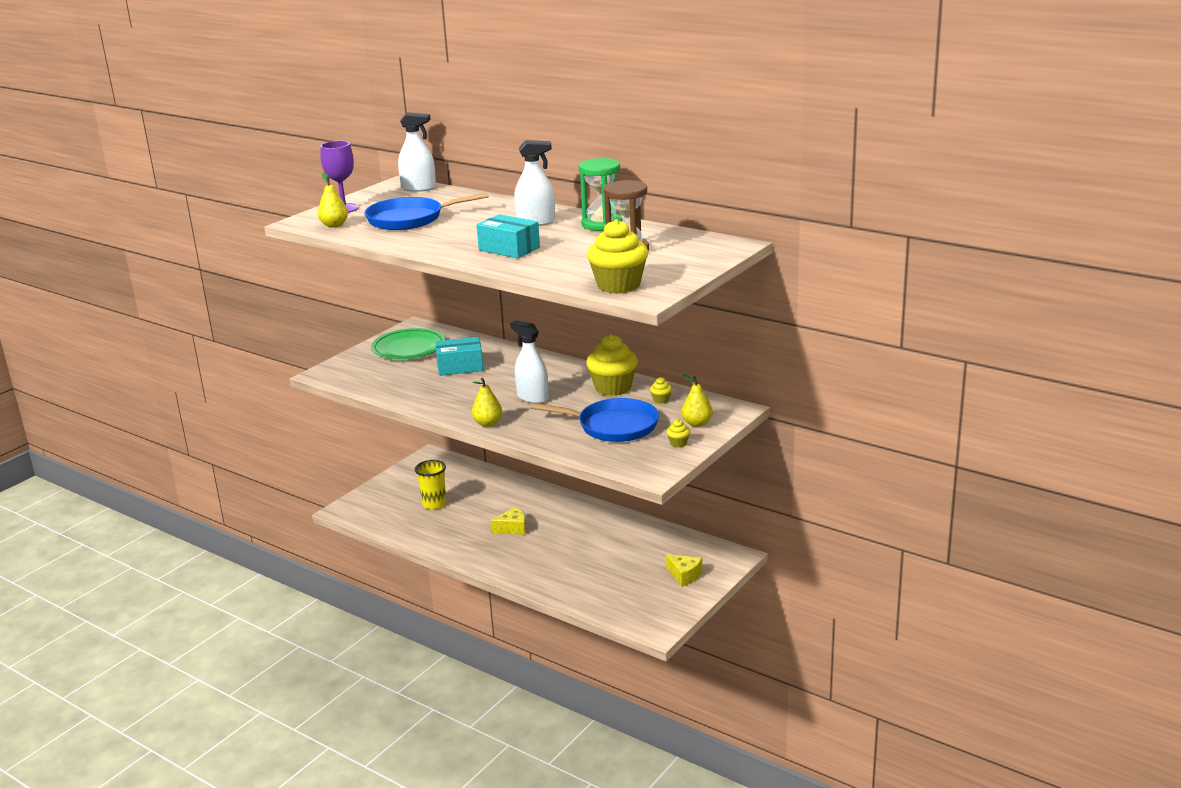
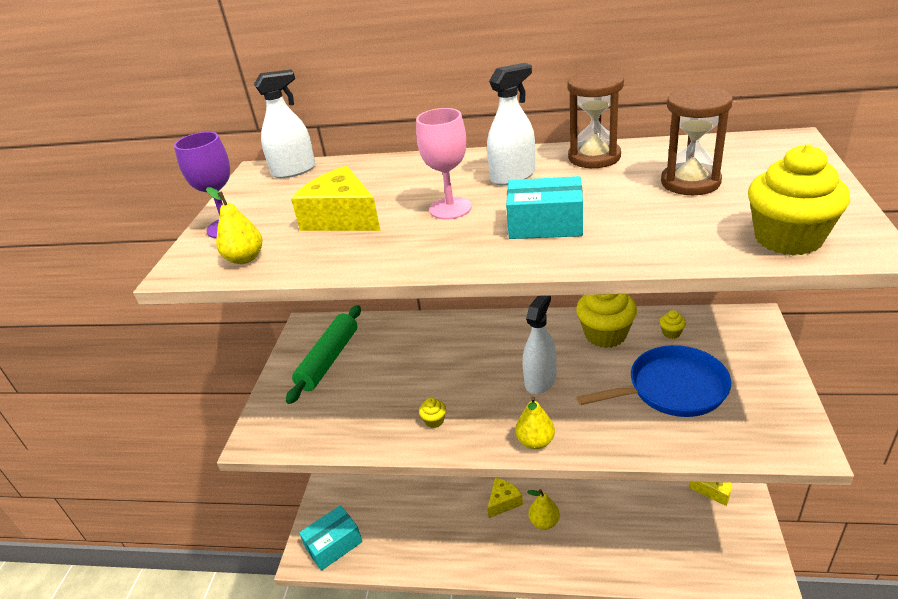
camera: 25 degrees left, 10 degrees up
blue pan [365,192,489,230] -> yellow cheese [291,166,381,231]
green plate [371,328,445,359] -> green rolling pin [286,305,361,404]
yellow cup [415,460,446,510] -> none
turquoise box [435,337,483,376] -> turquoise box moved to [299,505,363,571]
white spray bottle [510,321,549,404] -> white spray bottle turned 105 degrees clockwise [523,296,557,394]
green hourglass [579,158,622,231] -> brown hourglass [567,70,624,168]
yellow cupcake [667,419,690,447] -> yellow cupcake moved to [419,398,446,428]
yellow pear [681,374,713,427] -> yellow pear moved to [527,489,560,530]
none -> pink goblet [416,108,472,219]

